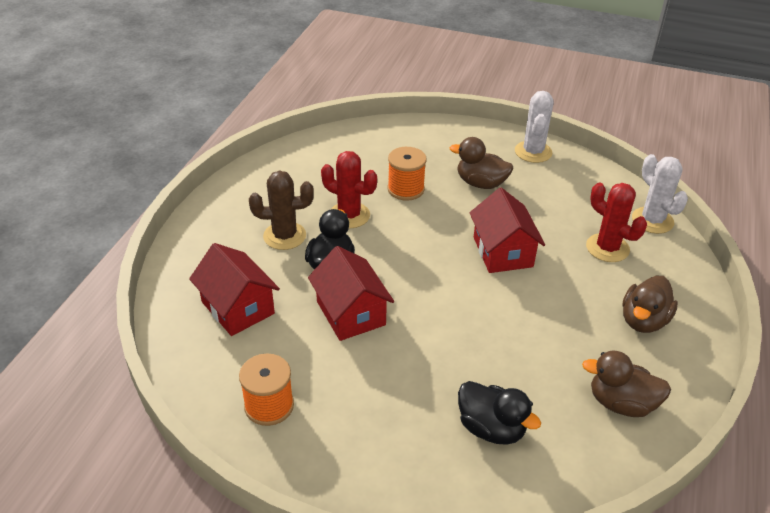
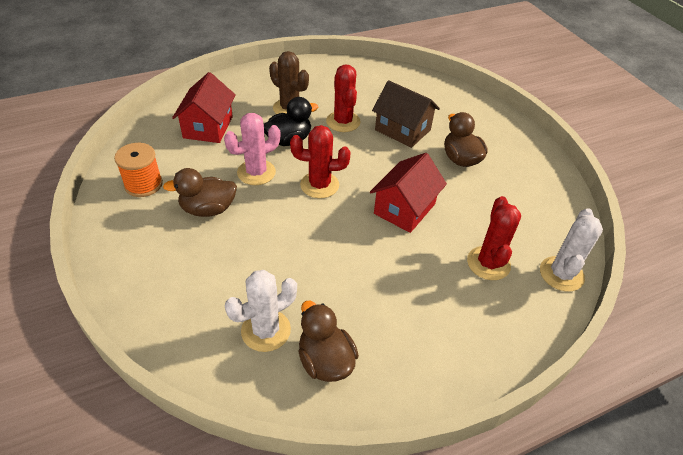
camera: 45 degrees right, 5 degrees up
red house [308,246,394,341] -> pink cactus [224,113,280,185]
orange spool [388,147,426,201] -> brown house [372,80,440,148]
black duck [458,381,541,445] -> none
white cactus [515,91,554,163] -> white cactus moved to [225,270,297,352]
brown duck [622,276,678,333] -> brown duck moved to [163,168,237,217]
none -> red cactus [290,125,351,198]

